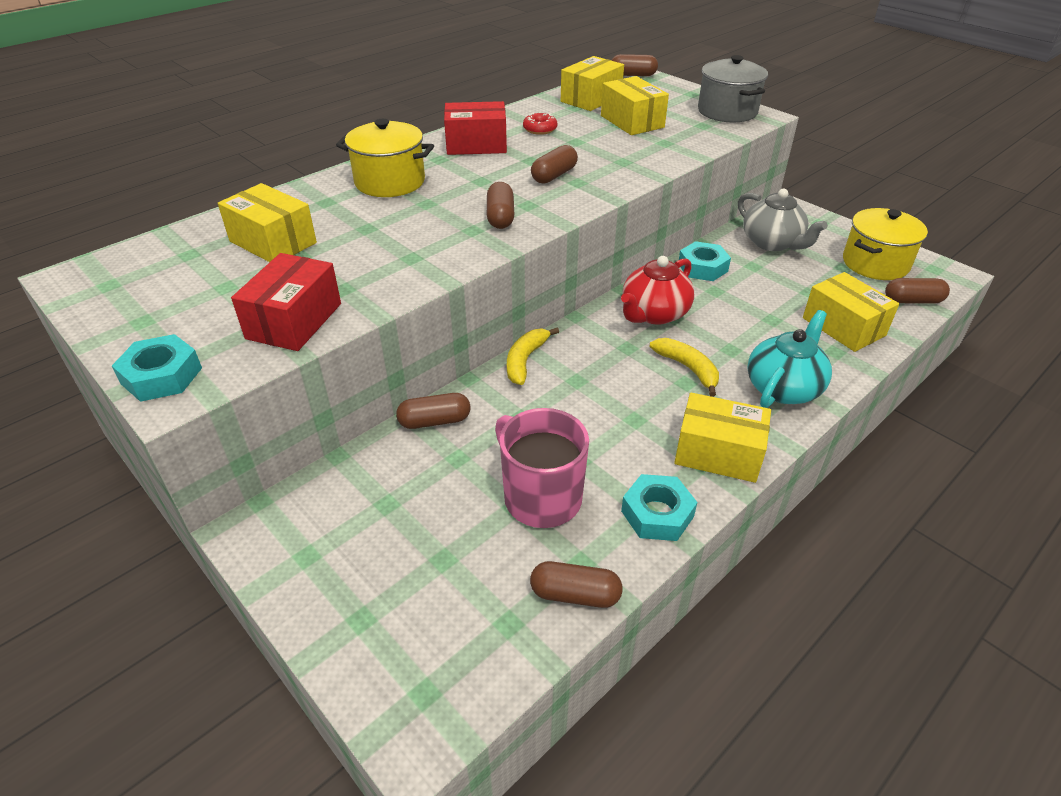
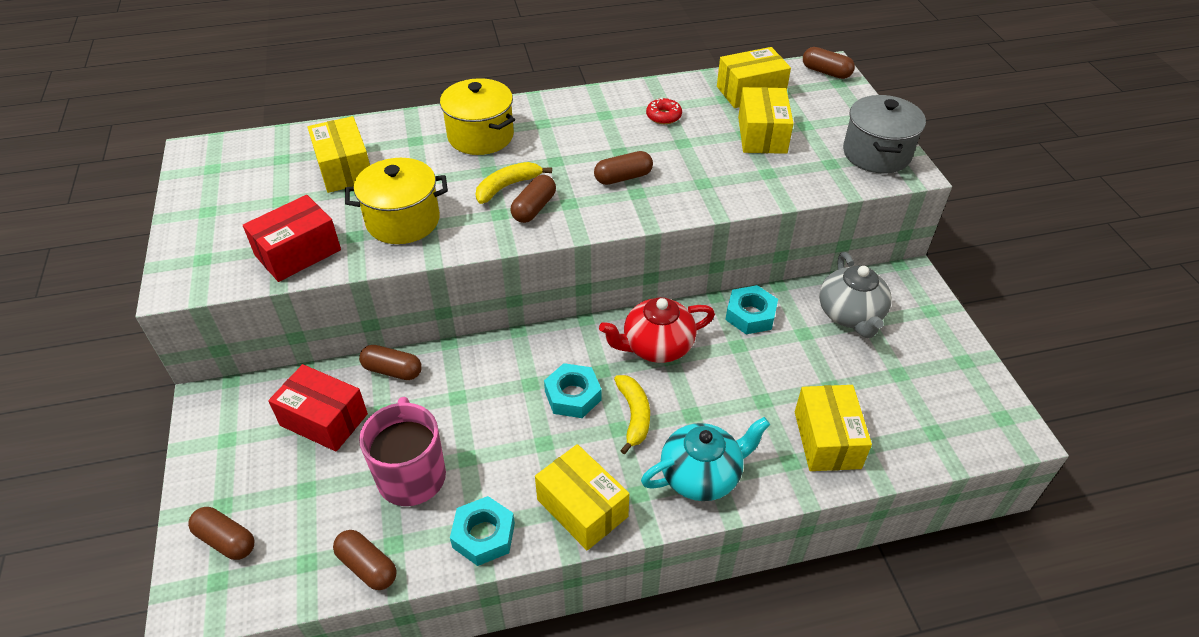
camera: 30 degrees right, 5 degrees up
turquoise nut [112,334,202,402] -> turquoise nut moved to [544,363,602,418]
red box [444,101,507,155] -> red box moved to [268,364,368,452]
yellow banana [507,328,559,385] -> yellow banana moved to [476,162,552,204]
yellow pot [843,208,928,280] -> yellow pot moved to [345,158,448,244]
brown capsule [885,278,950,304] -> brown capsule moved to [188,507,255,560]

